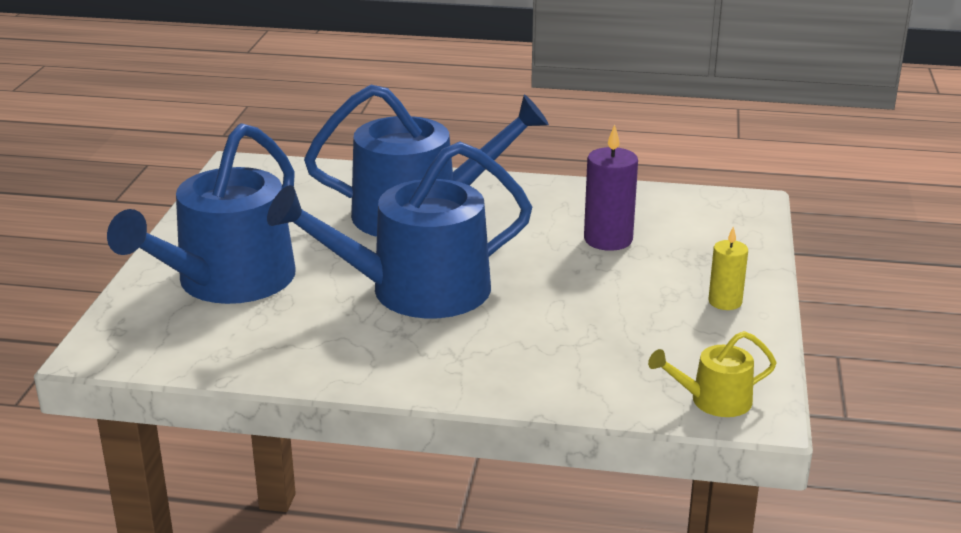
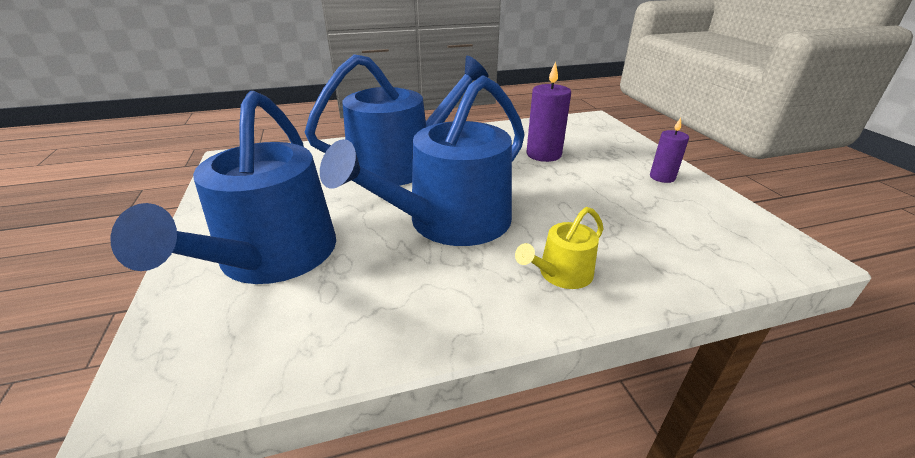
camera: 25 degrees left, 5 degrees up
yellow watering can [648,331,777,417] -> yellow watering can moved to [515,207,604,289]
yellow candle [708,226,748,310] -> purple candle [650,118,689,183]

